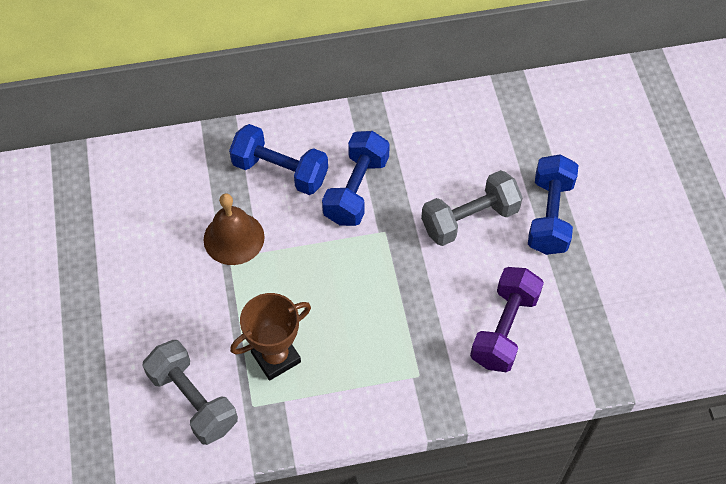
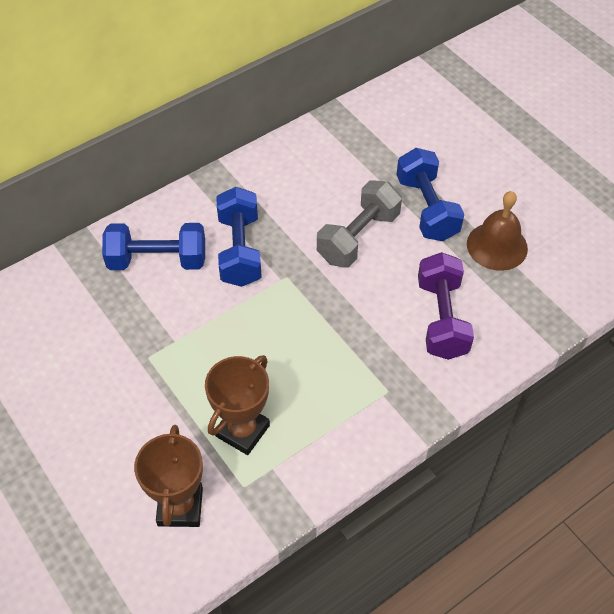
camera: 25 degrees left, 5 degrees down
grey dumbbell [142,340,238,445] -> brown trophy [134,425,203,527]
brown bell [203,193,265,265] -> brown bell moved to [467,191,528,271]

